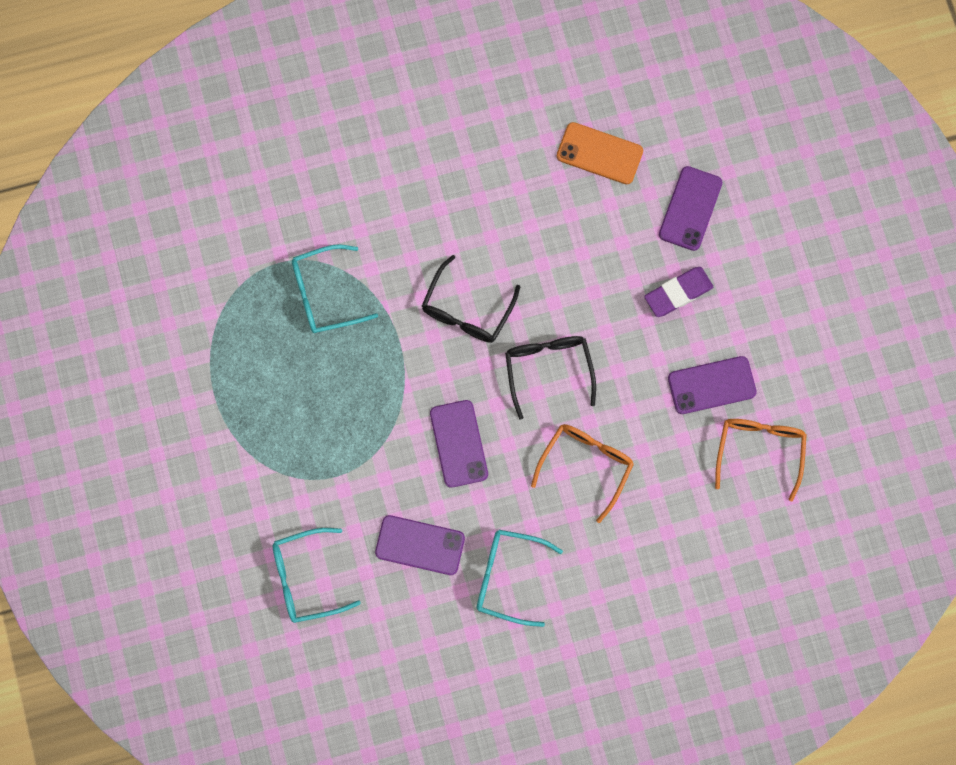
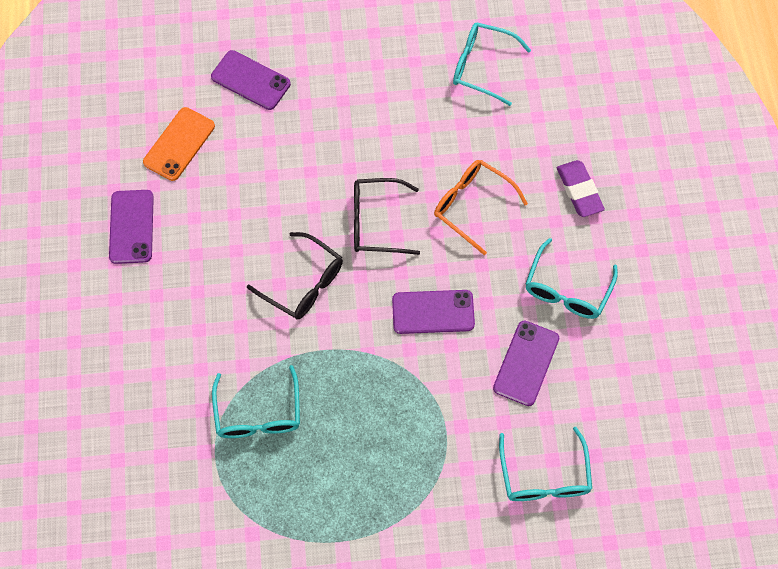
camera: 80 degrees left, 10 degrees down
purple eraser [644,267,713,317] -> purple eraser moved to [557,160,605,217]
purple phone [668,356,757,414] -> purple phone moved to [109,190,154,264]
orange glasses [715,419,807,502] -> turquoise glasses [453,23,531,106]

